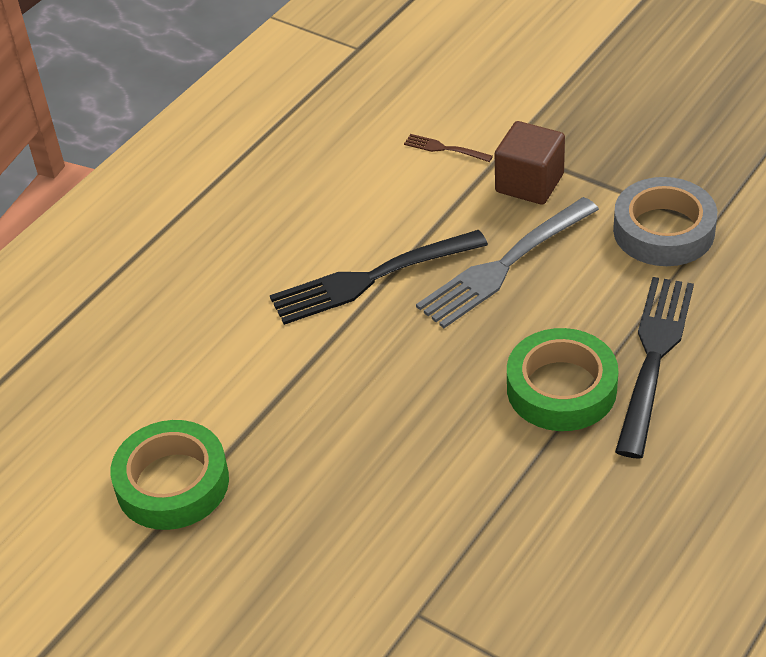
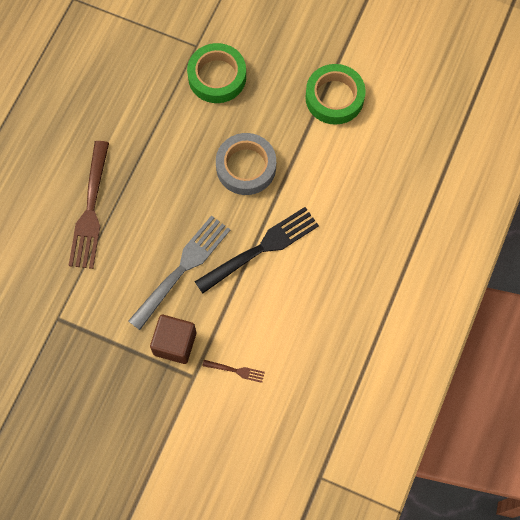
camera: 165 degrees right, 25 degrees up
green tape [507,328,618,431] -> green tape moved to [187,43,246,103]
grey tape [613,177,717,266] -> grey tape moved to [216,133,276,195]
black fork [615,277,694,459] -> brown fork [68,141,109,269]

